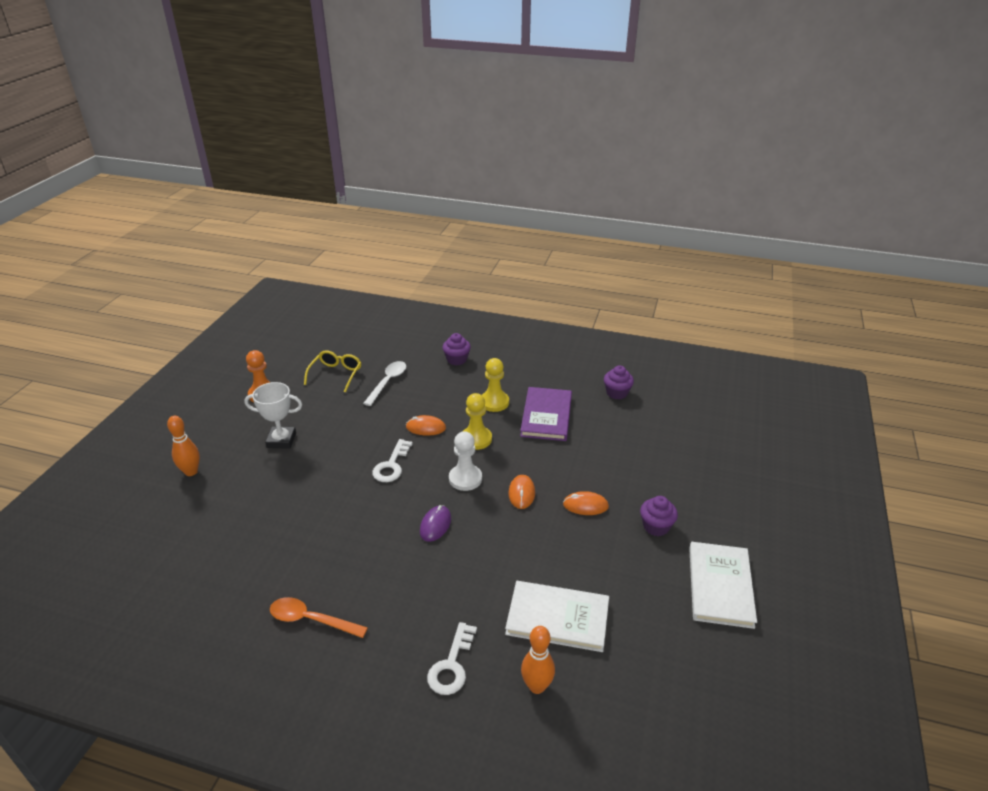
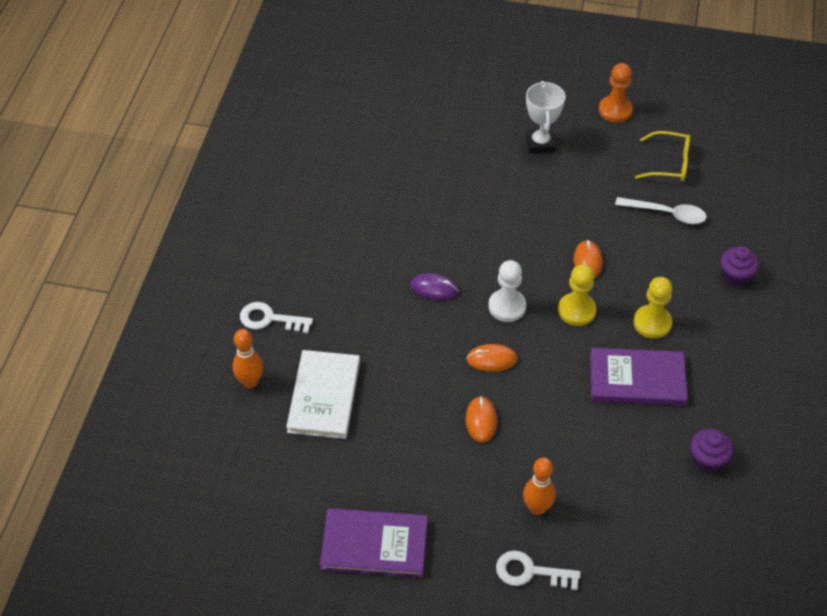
camera: 85 degrees right, 15 degrees up
orange bowling pin [167,416,200,476] -> orange bowling pin moved to [523,458,556,515]
orange spoon [270,597,368,638] -> none
white key [372,439,413,482] -> white key moved to [496,550,581,590]
purple cupcake [640,496,678,536] -> none
white book [689,542,757,629] -> purple book [320,508,428,578]

